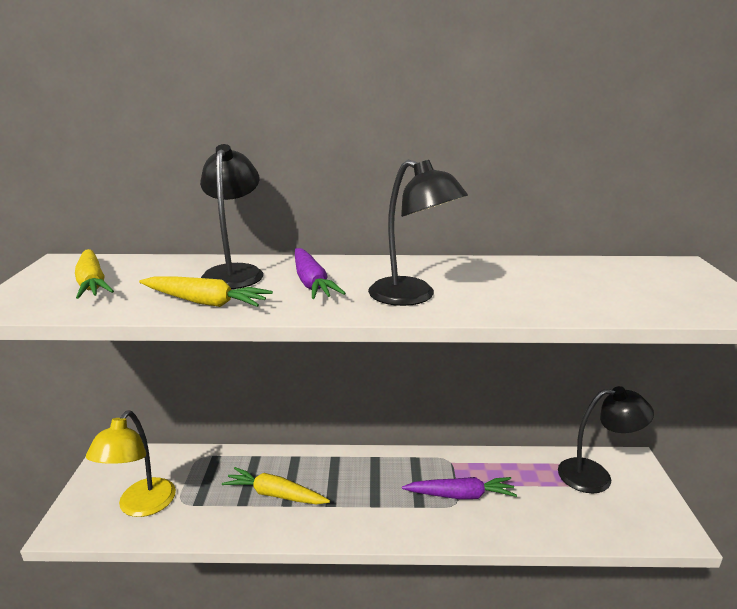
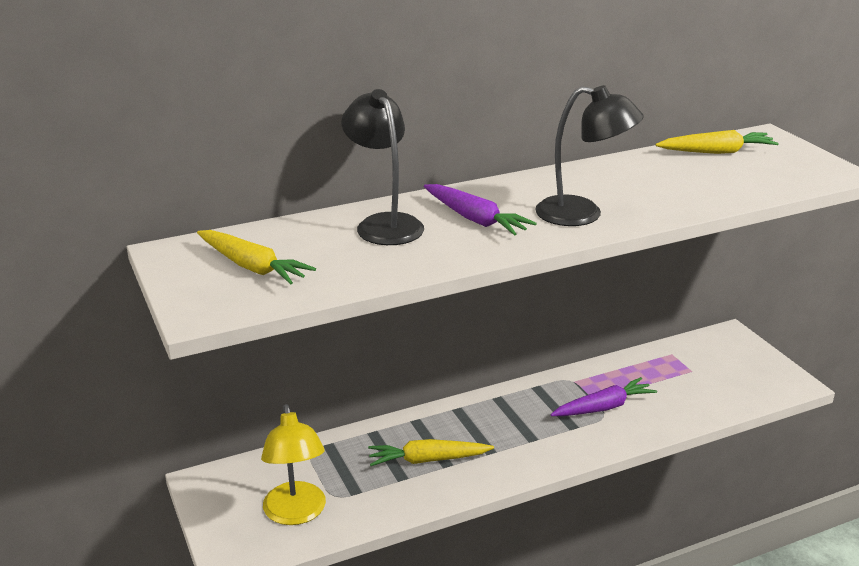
camera: 25 degrees left, 5 degrees up
yellow carrot [139,276,273,307] -> yellow carrot moved to [655,130,779,154]
black lamp [558,386,654,493] -> none

